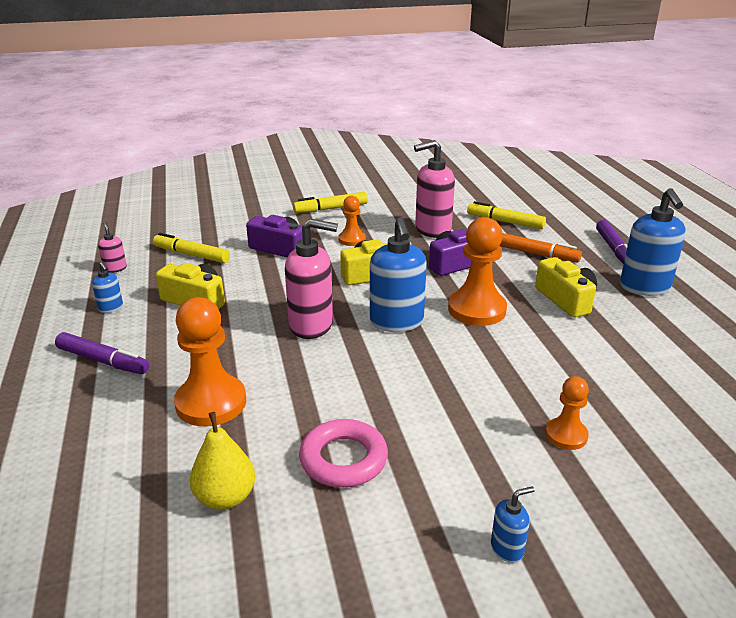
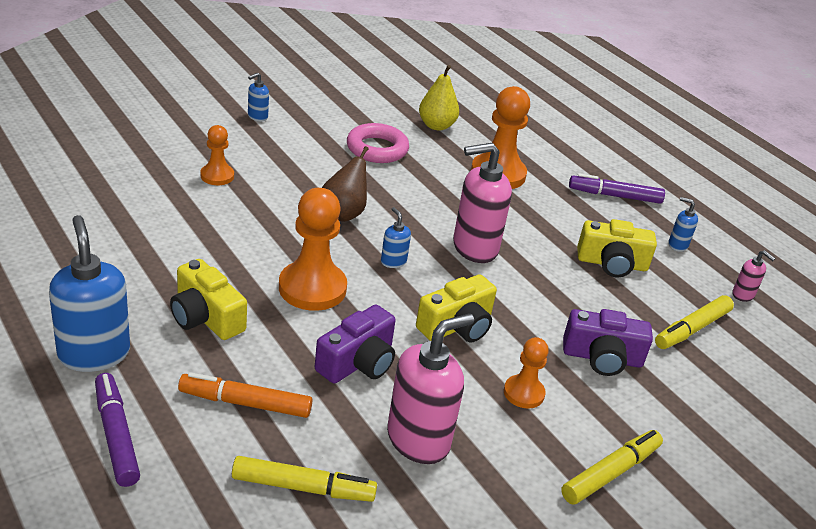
camera: 155 degrees right, 5 degrees up
yellow marker [153,233,230,263] -> yellow marker turned 135 degrees clockwise [655,295,734,349]
blue soap dispenser [370,217,427,332] -> blue soap dispenser [381,207,411,268], size x0.47
none -> brown pear [322,146,369,222]

